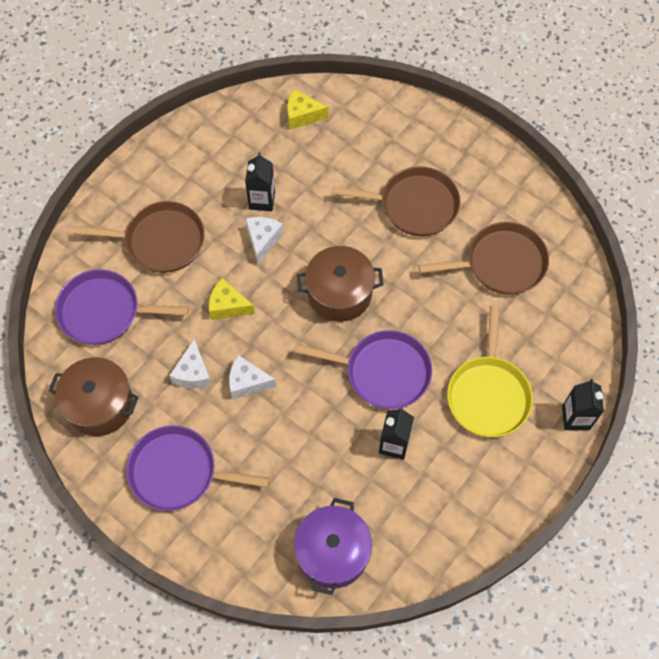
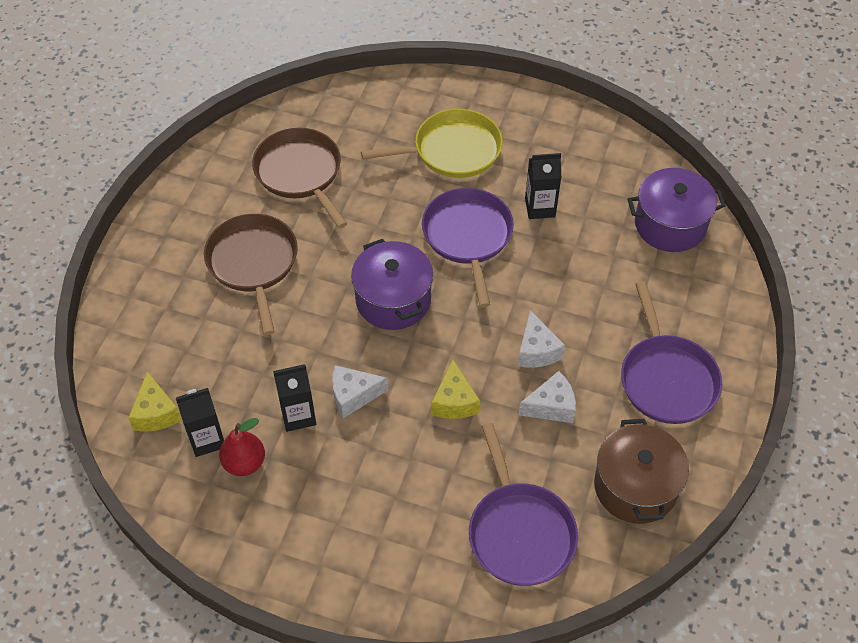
camera: 110 degrees left, 10 degrees down
brown pan [73,201,205,273] -> none
brown pot [297,246,383,322] -> purple pot [351,239,433,330]
black carton [562,379,604,430] -> black carton moved to [176,388,224,457]
none -> red pear [219,418,265,476]

